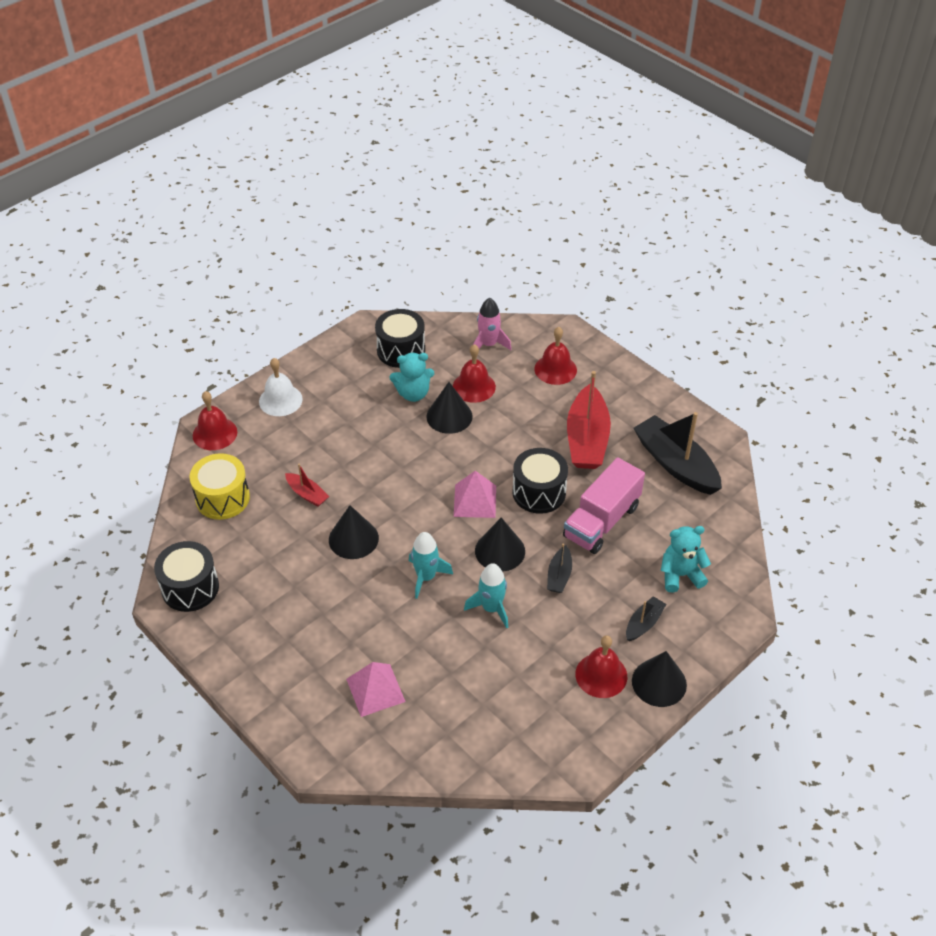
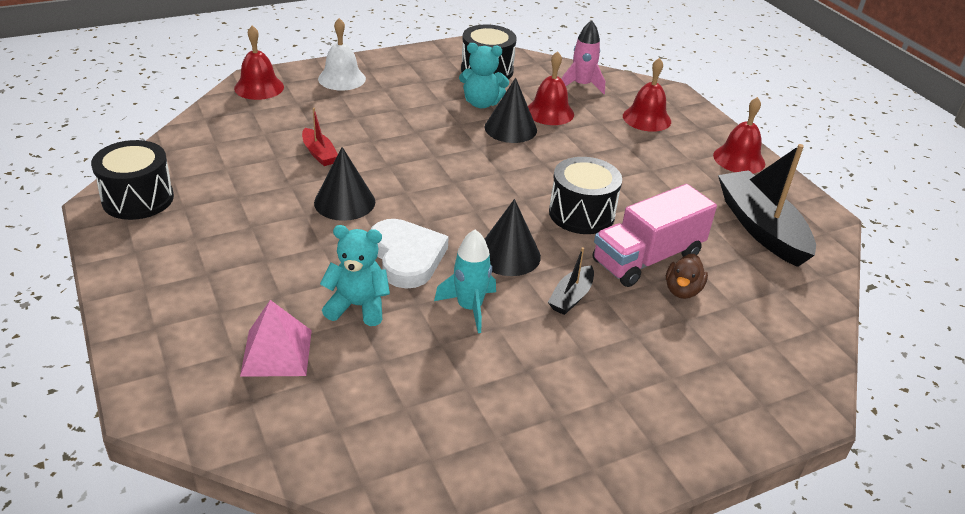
camera: 15 degrees right, 10 degrees down
yellow drum [189,453,250,520] -> none
turquoise rocket [409,532,453,599] -> white heart [370,219,449,289]
pink pyramid [454,471,496,518] -> none
red boat [567,371,611,469] -> none
red bell [576,635,627,698] -> red bell moved to [713,97,765,173]
black boat [626,596,666,641] -> none
black cone [632,651,687,707] -> none
turquoise teddy bear [661,526,711,593] -> turquoise teddy bear moved to [320,225,390,326]
none -> brown duck [666,254,708,299]

